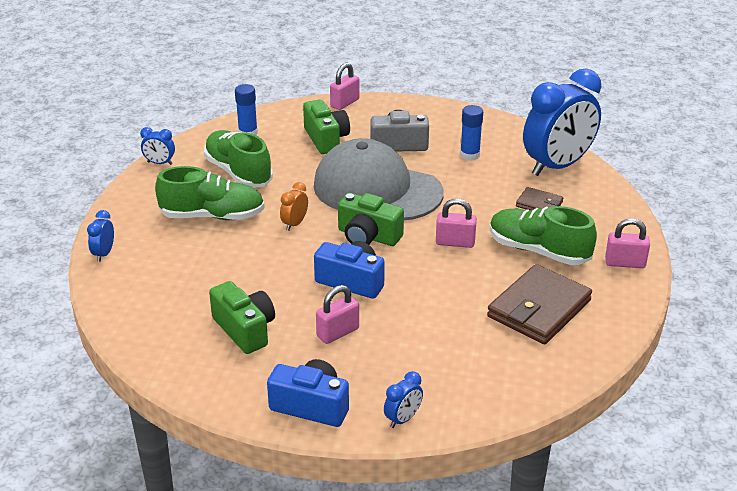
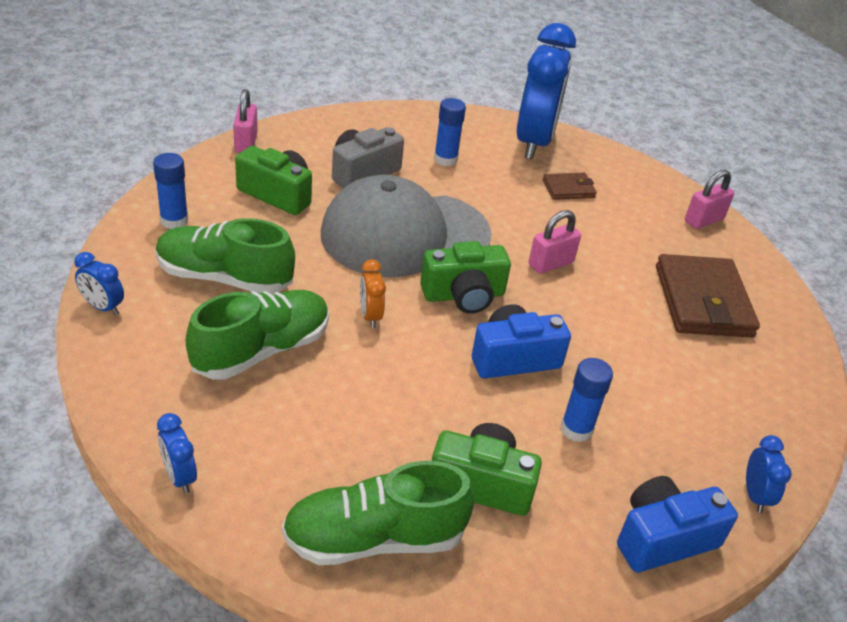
camera: 45 degrees left, 5 degrees up
blue clock [140,127,175,165] -> blue clock turned 60 degrees clockwise [75,252,124,315]
pink padlock [316,285,359,344] -> blue glue stick [561,358,613,442]
green shoe [490,206,597,265] -> green shoe moved to [282,461,474,565]

